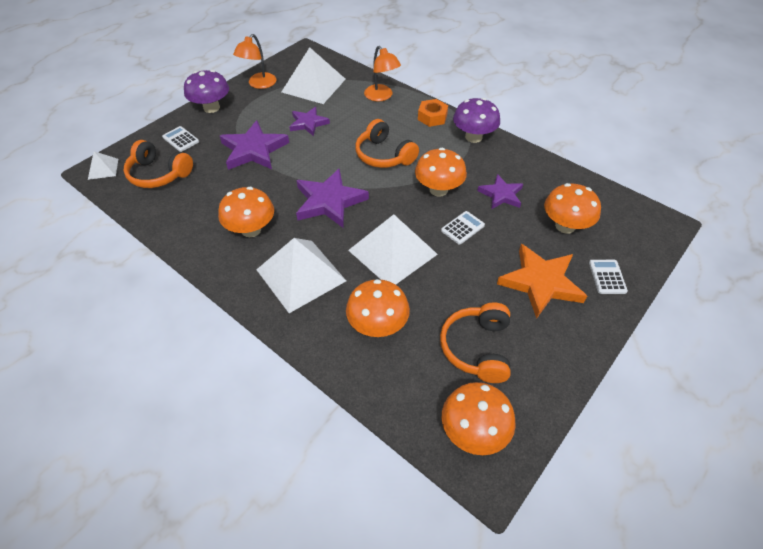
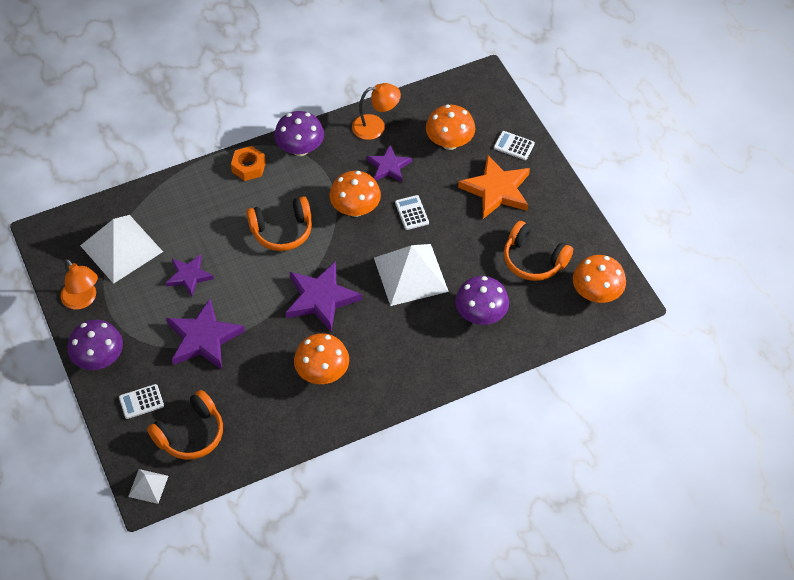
camera: 65 degrees left, 5 degrees up
white pyramid [256,238,346,313] -> none
orange mushroom [346,279,410,337] -> purple mushroom [455,276,509,325]
orange lamp [364,46,401,101] -> orange lamp moved to [352,83,401,140]

